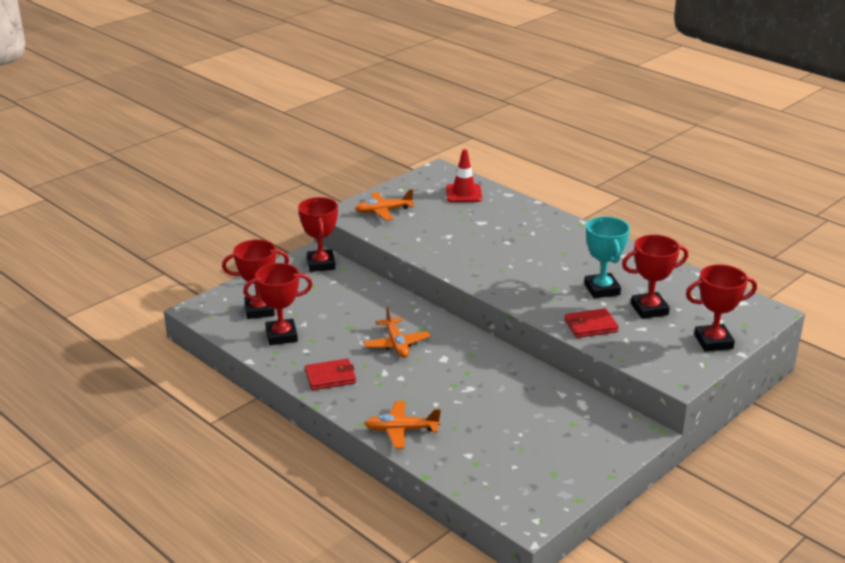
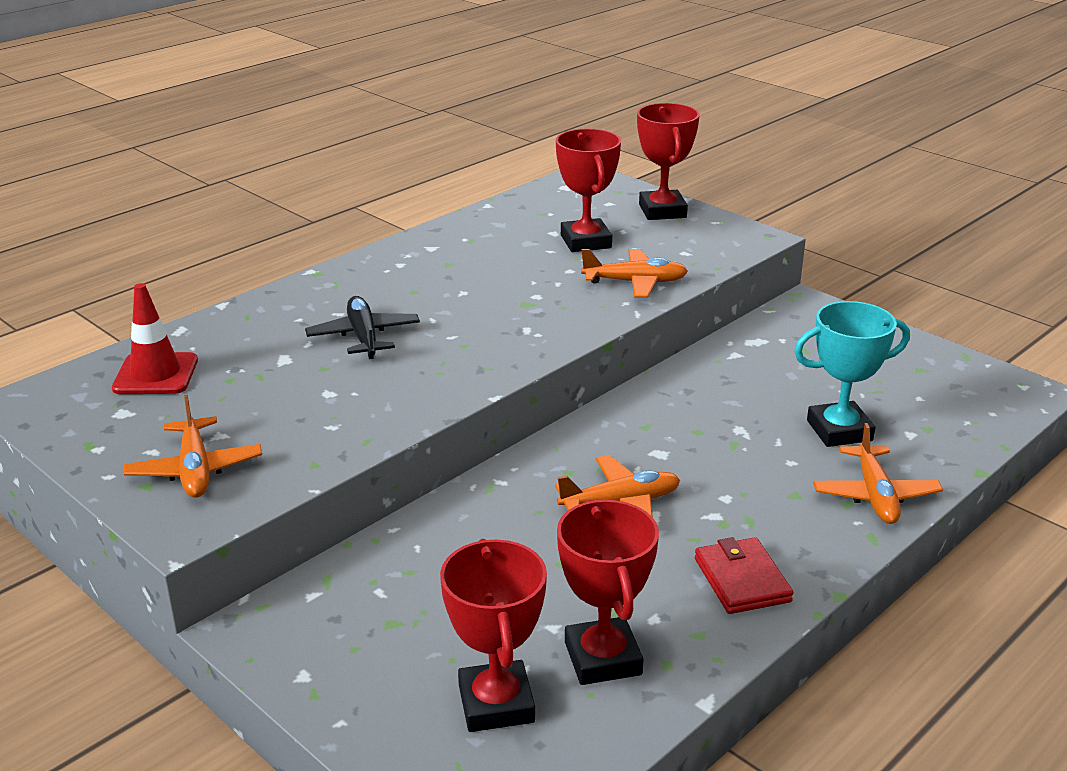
camera: 90 degrees left, 0 degrees up
red trophy [298,197,338,272] -> none
red wallet [564,308,619,338] -> orange plane [581,249,688,298]
turquoise trophy [584,216,630,298] -> turquoise trophy moved to [794,301,910,447]
none -> black plane [305,296,420,359]

